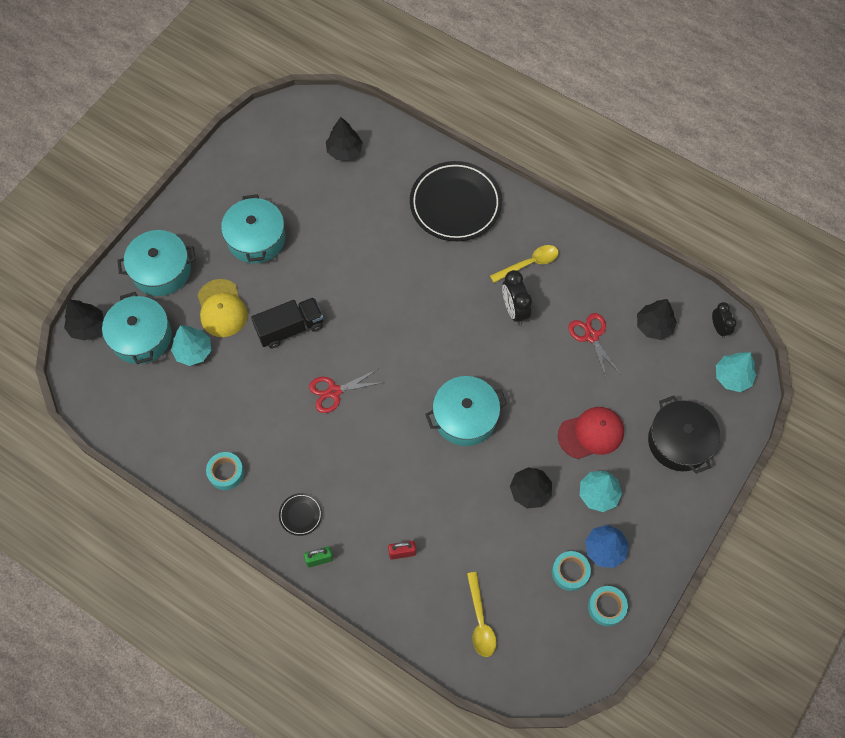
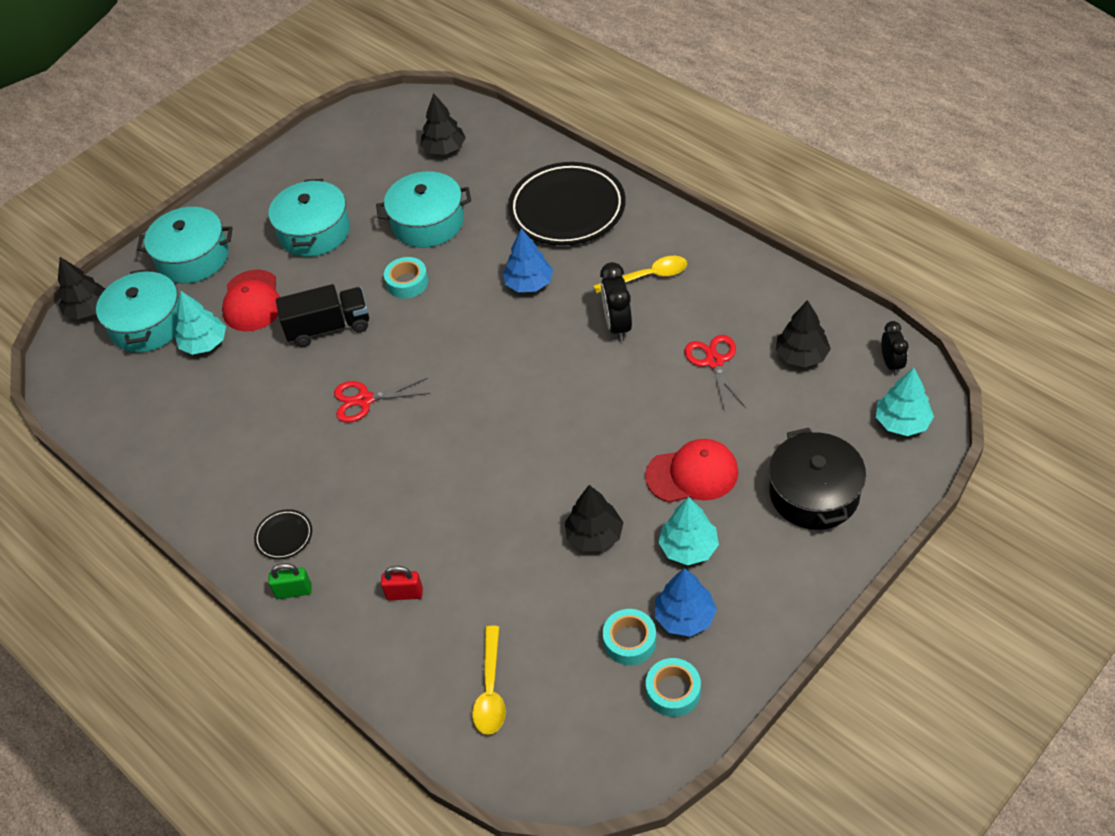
camera: 15 degrees right, 15 degrees down
yellow cap [198,279,248,337] -> red cap [222,269,280,331]
turquoise tape [206,452,244,490] -> turquoise tape moved to [384,257,428,298]
turquoise pot [425,376,507,446] -> turquoise pot moved to [376,171,471,248]
none -> blue tree [503,228,553,292]

